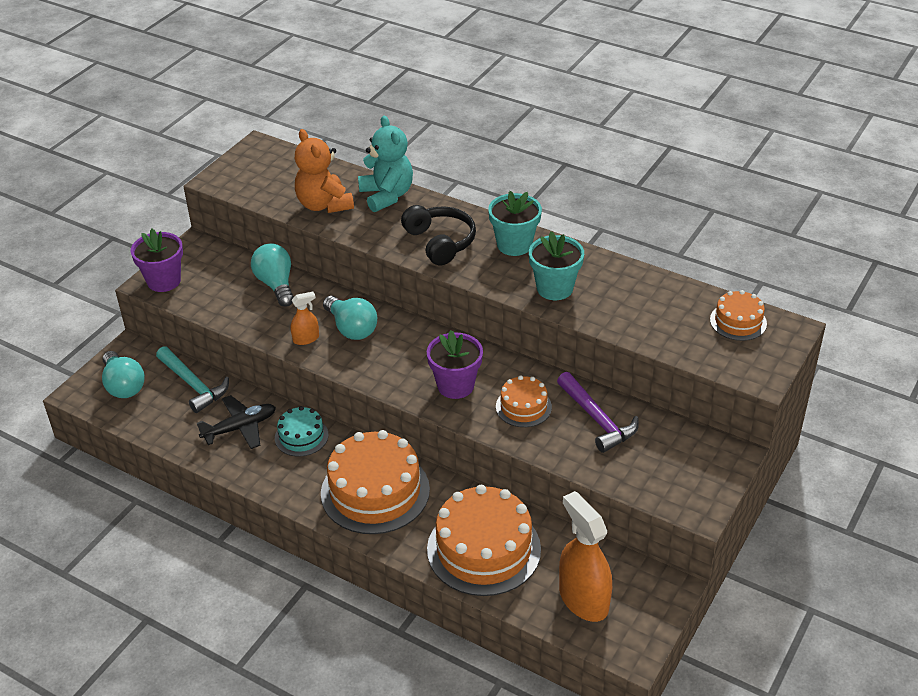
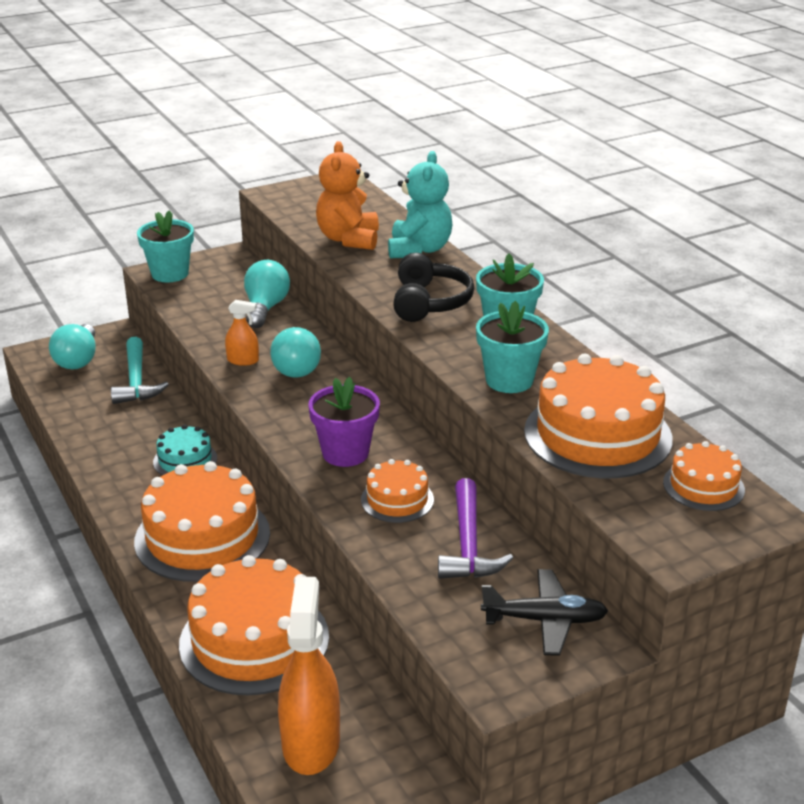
camera: 30 degrees right, 10 degrees down
purple flower pot [131,229,183,292] -> turquoise flower pot [137,210,194,282]
black plane [197,395,276,449] -> black plane moved to [481,569,608,656]
none -> orange cake [524,354,673,478]

